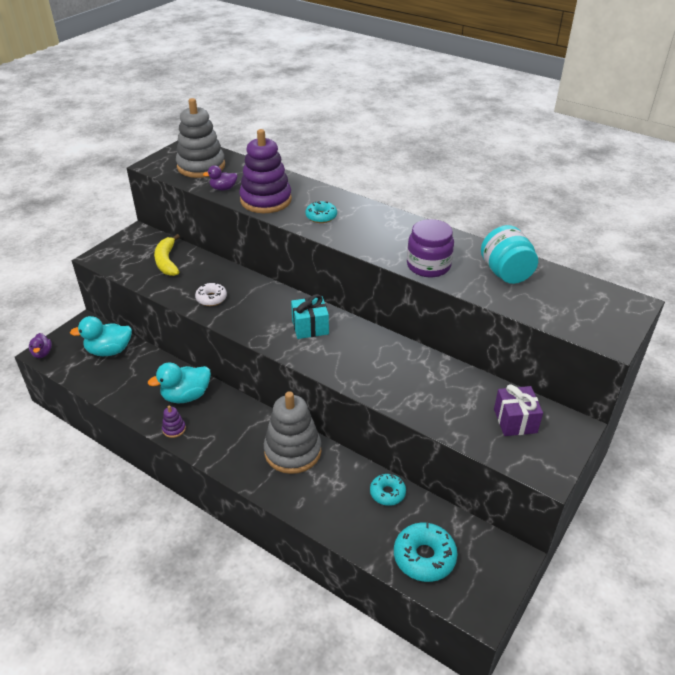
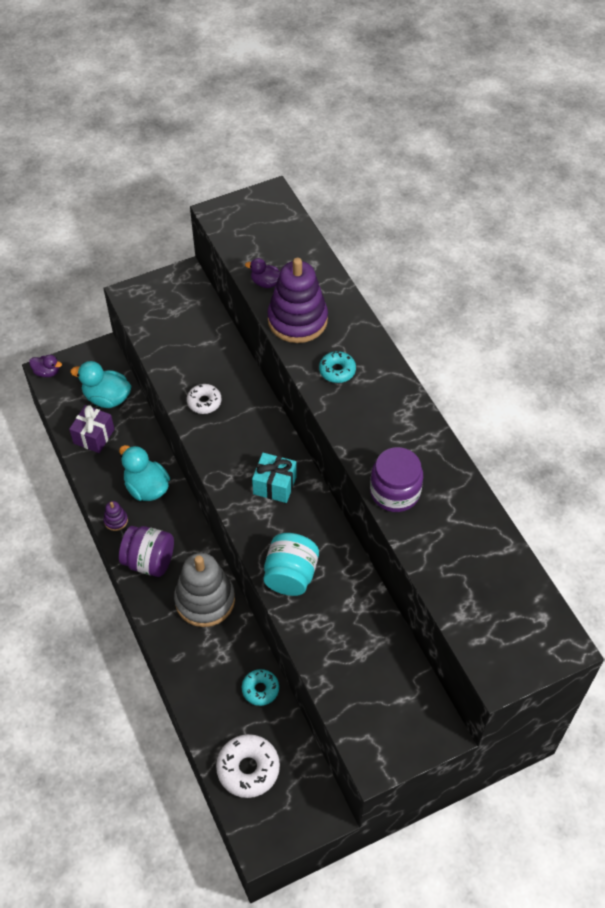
camera: 30 degrees right, 15 degrees up
purple duck [29,333,52,358] -> purple duck turned 90 degrees counterclockwise [29,355,62,377]
turquoise duck [148,363,211,403] -> turquoise duck turned 45 degrees clockwise [119,445,170,501]
yellow banana [154,234,180,276] -> none
grey stacking toy [176,98,225,178] -> none
turquoise donut [394,523,458,582] -> white donut [216,734,280,798]
turquoise jar [481,225,538,284] -> turquoise jar moved to [264,533,319,596]
purple gift [494,384,543,436] -> purple gift moved to [69,405,114,453]
none -> purple jar [119,526,174,577]

